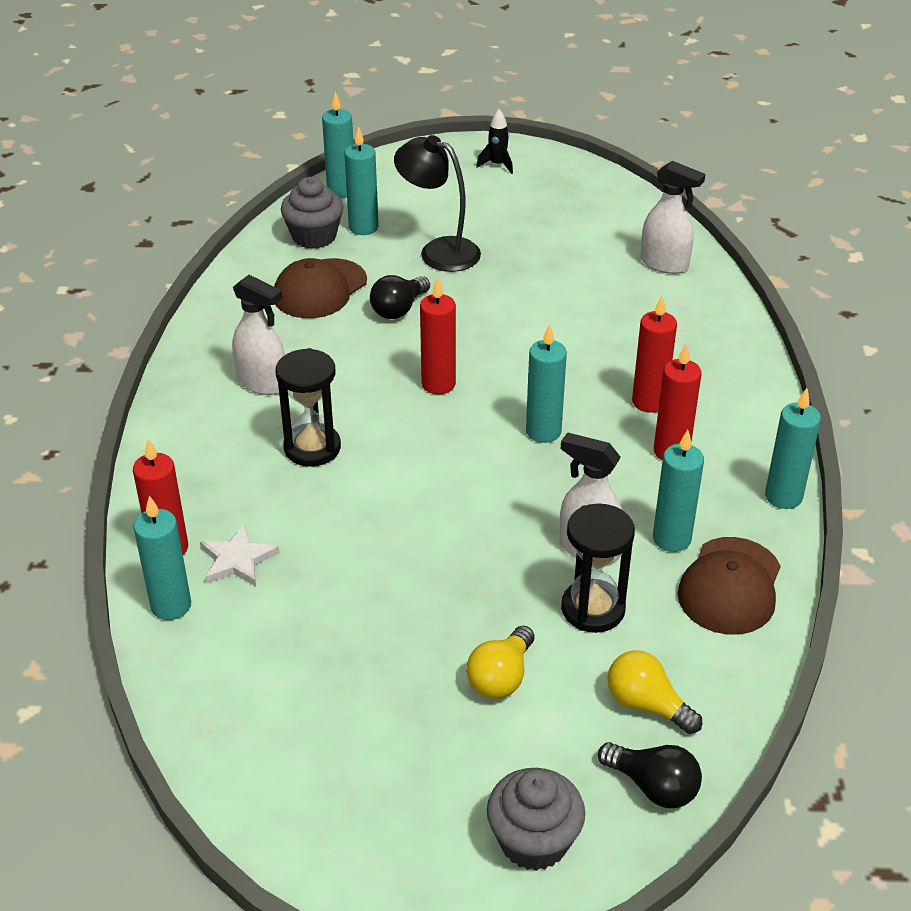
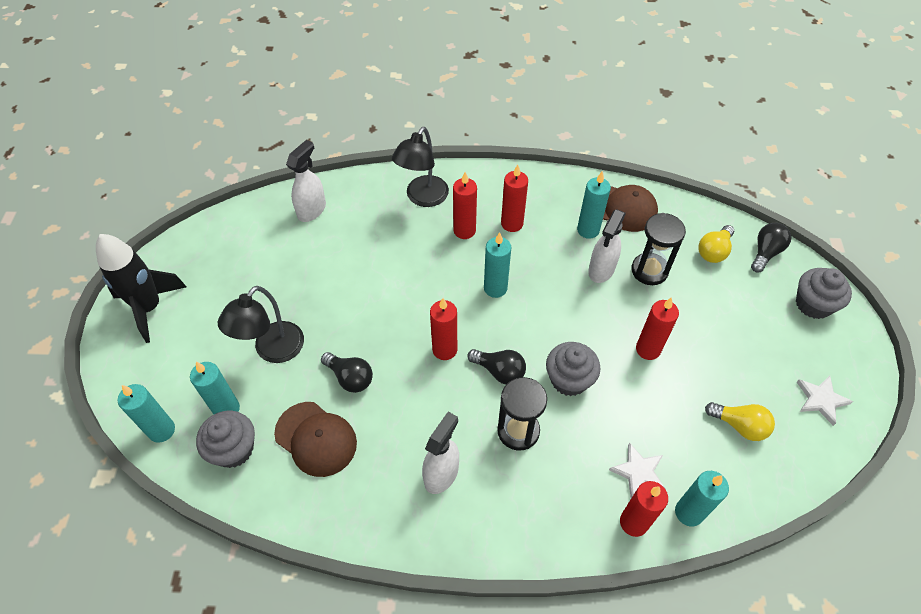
camera: 90 degrees left, 15 degrees up
yellow light bulb [466,625,534,699] -> yellow light bulb moved to [705,402,775,441]
black rocket [476,109,513,174] -> black rocket [96,234,186,343], size x2.20
turquoise candle [765,388,821,509] -> none
none -> black lamp [392,127,449,207]
none -> black light bulb [468,349,526,384]
none -> grey cupcake [546,342,601,396]
none -> red candle [636,297,679,360]
none -> white star [797,375,853,426]

